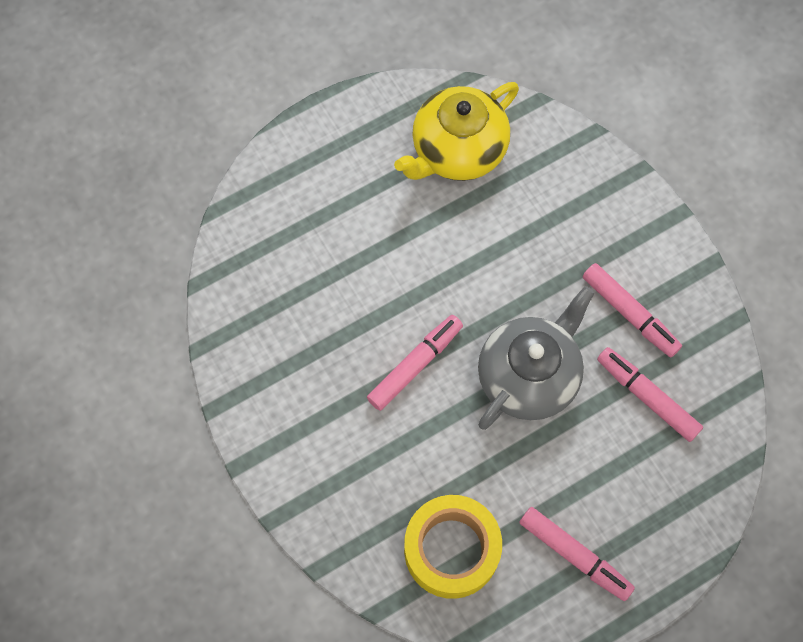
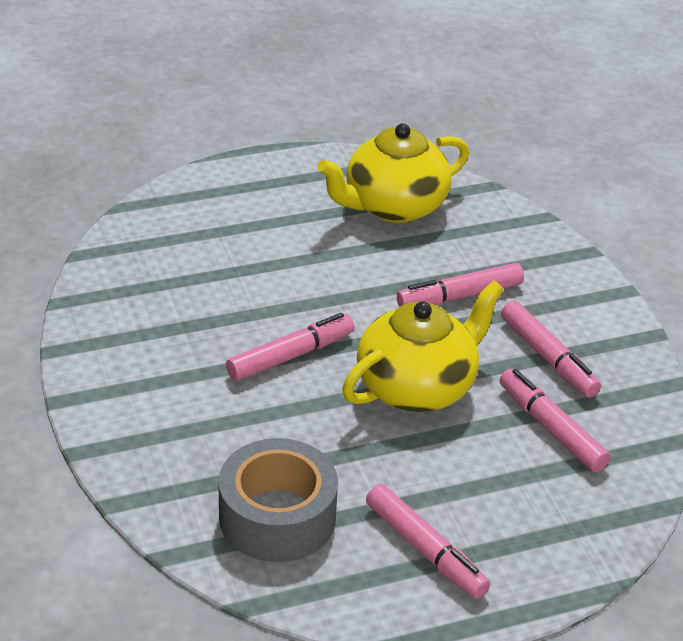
camera: 10 degrees right, 30 degrees down
yellow tape [404,495,502,599] -> grey tape [218,438,338,562]
grey teapot [478,286,595,430] -> yellow teapot [342,281,504,412]
none -> pink marker [397,263,524,307]

